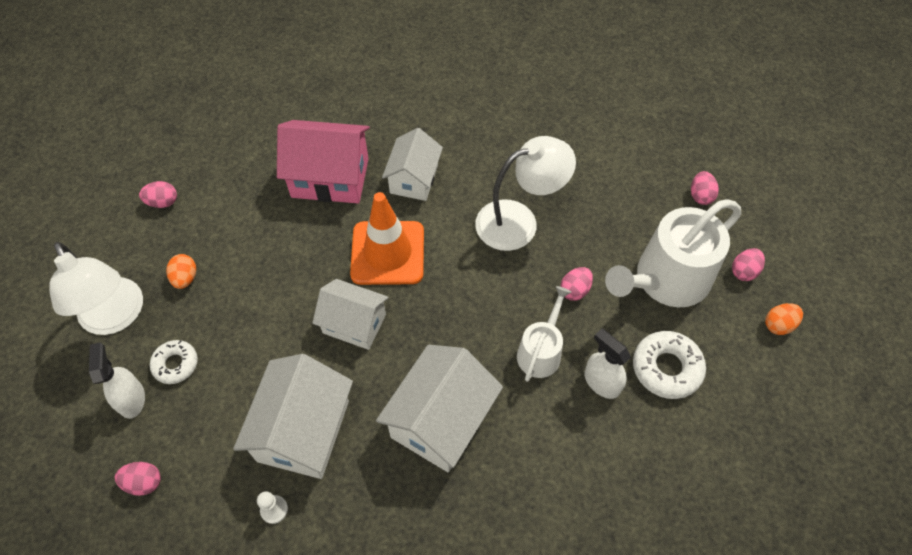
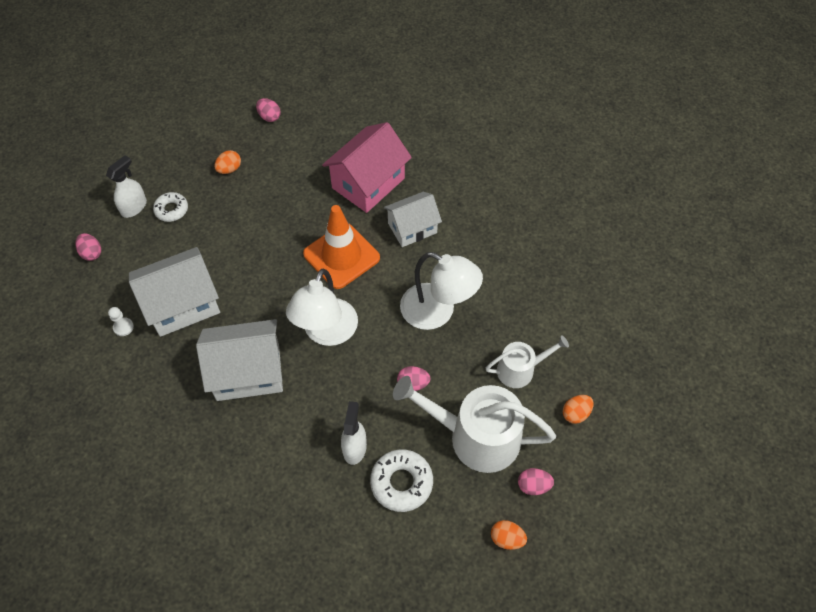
camera: 50 degrees right, 0 degrees up
white lamp [49,242,143,335] -> white lamp moved to [286,269,358,346]
pink house [277,120,370,203] -> pink house turned 75 degrees clockwise [322,122,412,213]
white house [312,279,389,350] -> none
white watering can [517,286,571,382] -> white watering can moved to [486,335,569,388]
pink egg [691,171,719,205] -> orange egg [563,395,594,424]

